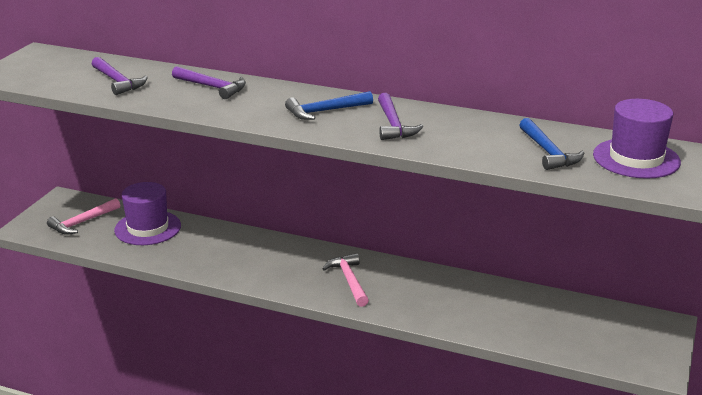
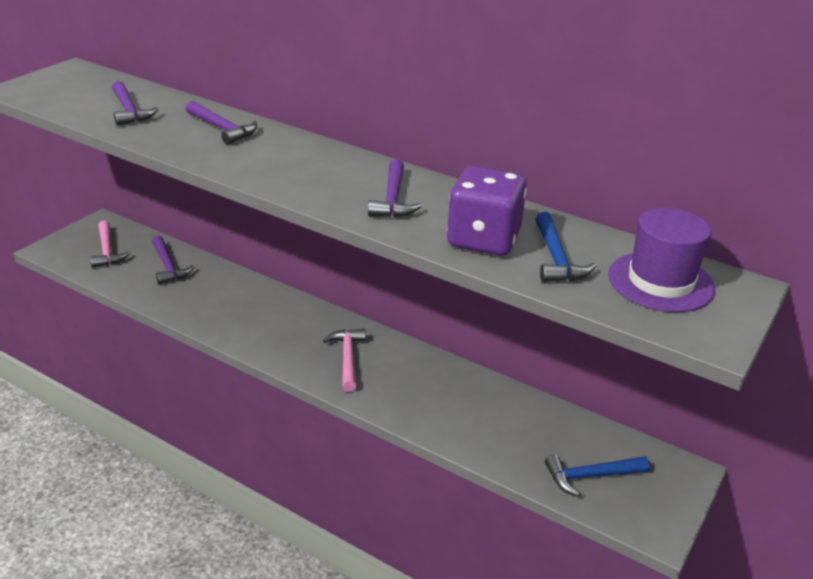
camera: 10 degrees right, 5 degrees up
pink hammer [47,198,120,235] -> pink hammer turned 75 degrees counterclockwise [90,221,130,268]
purple hat [114,182,181,245] -> purple hammer [152,236,194,284]
blue hammer [285,91,373,120] -> blue hammer moved to [545,454,650,497]
none -> purple dice [447,166,527,256]

